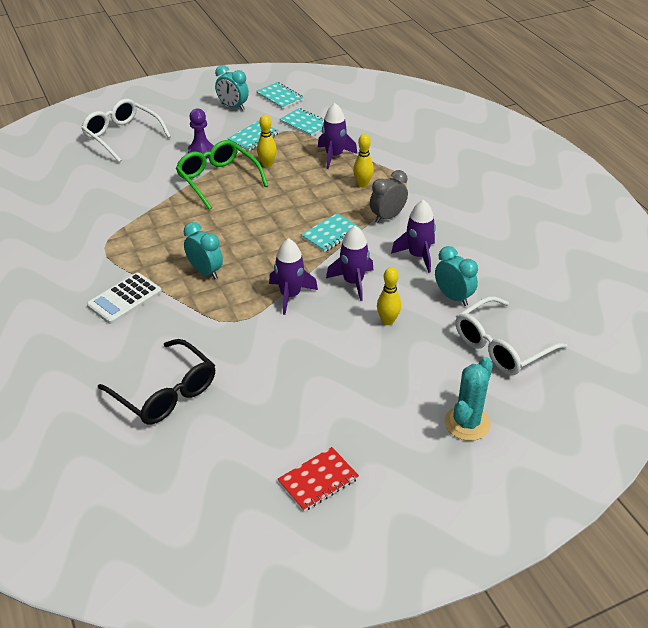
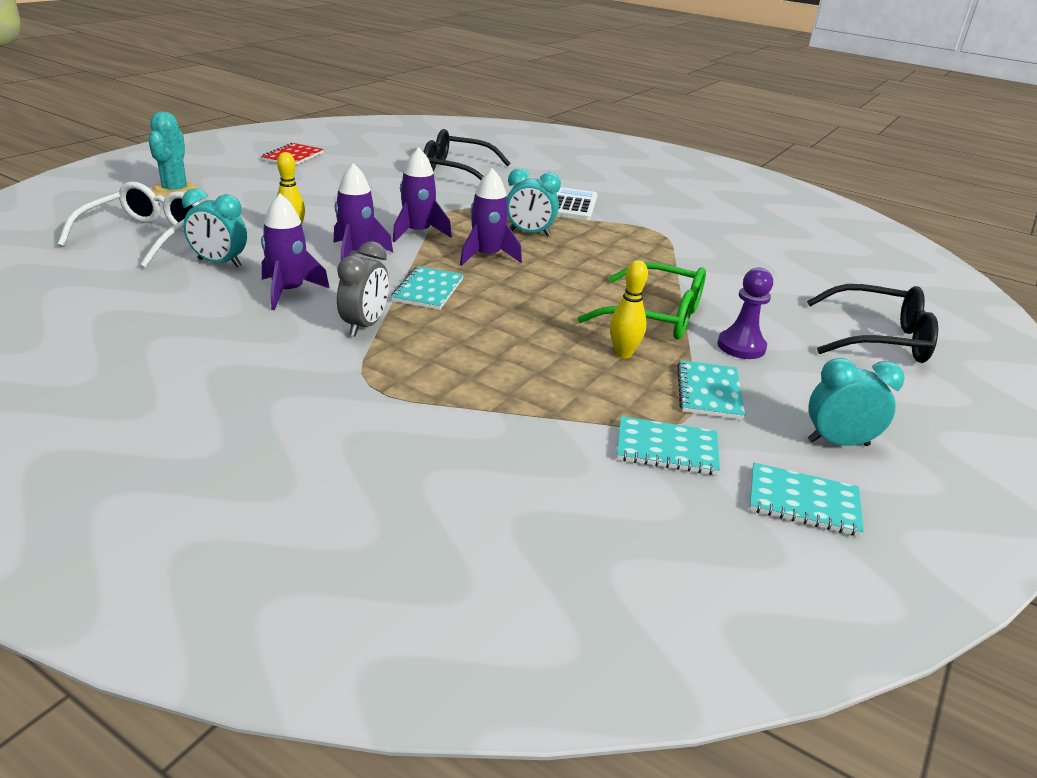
camera: 145 degrees right, 10 degrees down
white glasses [81,99,171,162] -> black glasses [807,284,938,363]
purple rocket [318,103,357,169] -> purple rocket moved to [460,168,522,266]
yellow bowling pin [353,134,374,187] -> none

